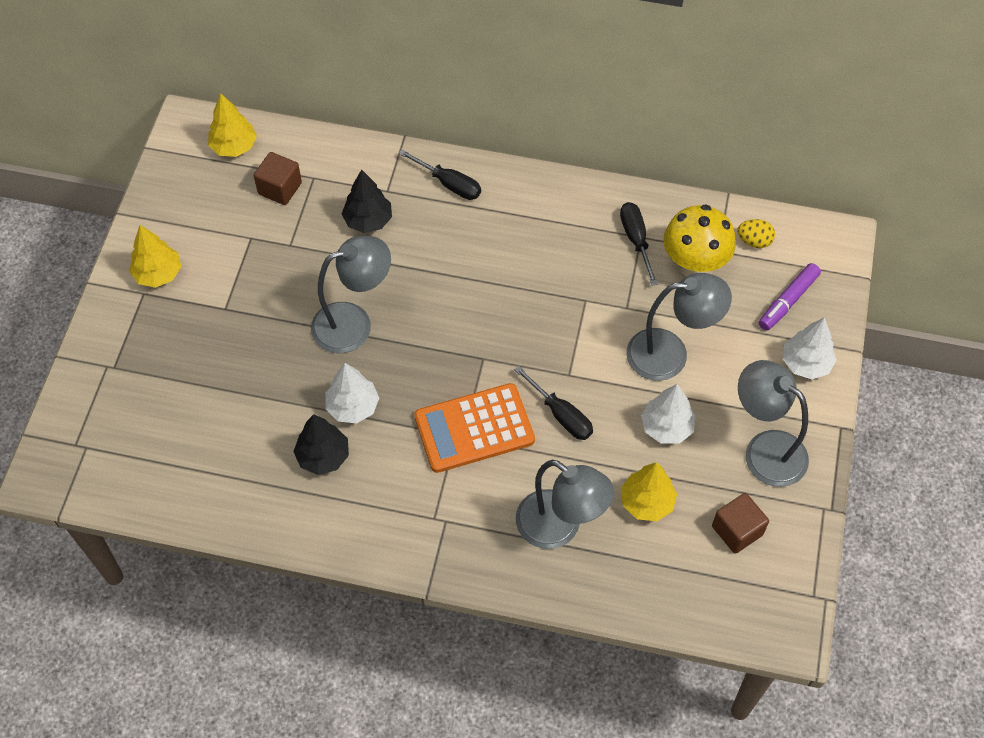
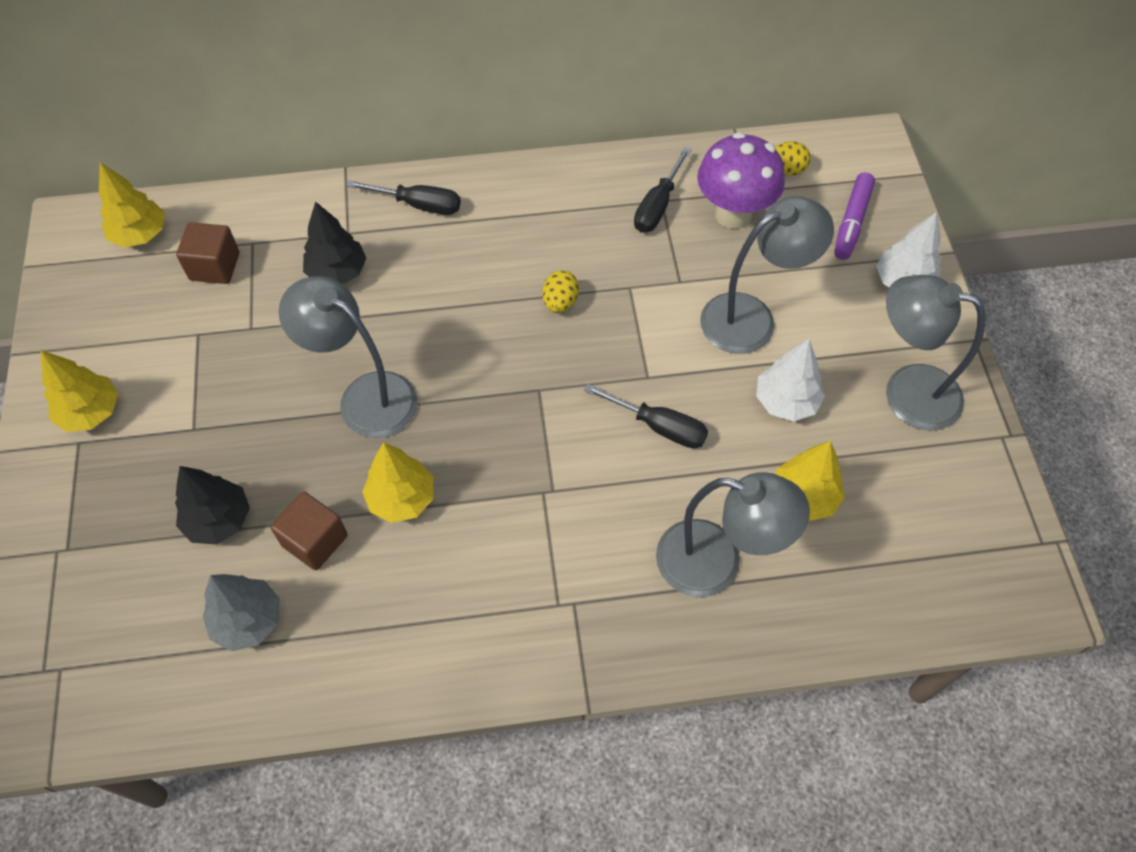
camera: 20 degrees left, 0 degrees up
black tree [293,414,349,475] -> black tree moved to [175,466,250,545]
grey lamp [311,236,391,353] -> grey lamp turned 105 degrees counterclockwise [279,276,418,438]
white tree [325,363,379,423] -> yellow tree [362,443,434,523]
orange calculator [414,383,535,473] -> none
black screwdriver [620,202,658,286] -> black screwdriver turned 120 degrees counterclockwise [634,147,691,233]
yellow mushroom [664,204,736,277] -> purple mushroom [697,132,785,229]
brown cube [712,493,769,554] -> brown cube moved to [270,492,348,570]
none -> grey tree [203,574,280,651]
none -> yellow egg [543,270,579,313]

